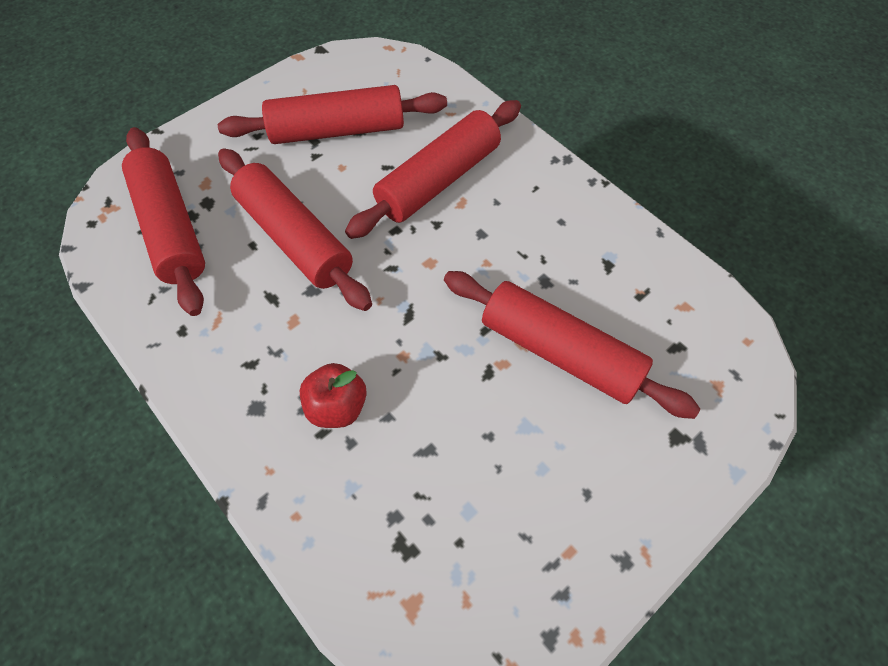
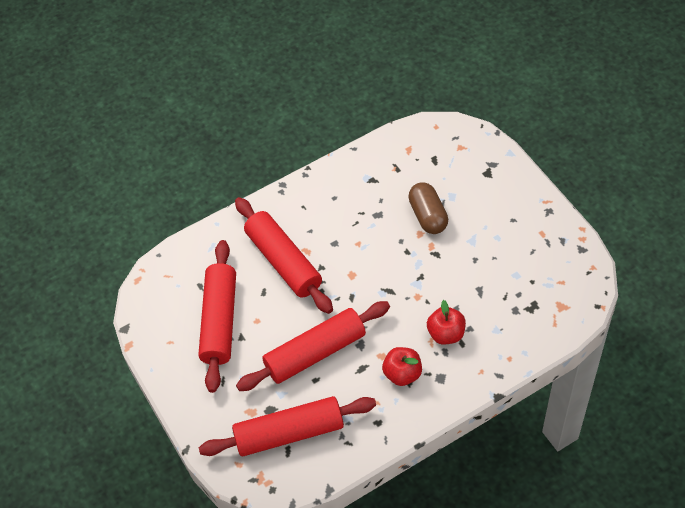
camera: 75 degrees left, 5 degrees down
red rolling pin [444,271,700,419] -> brown capsule [408,182,448,234]
none -> red apple [382,347,422,386]

